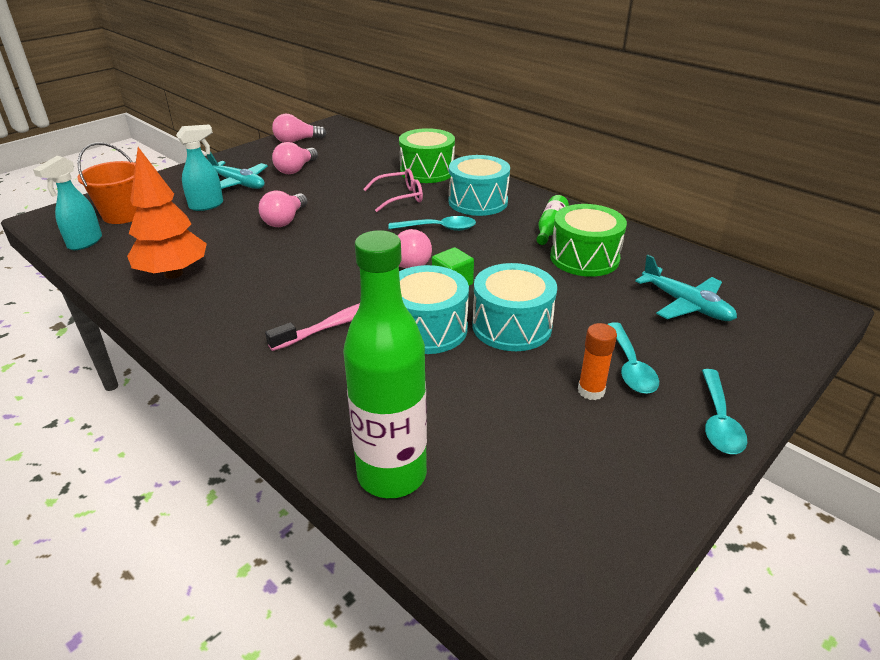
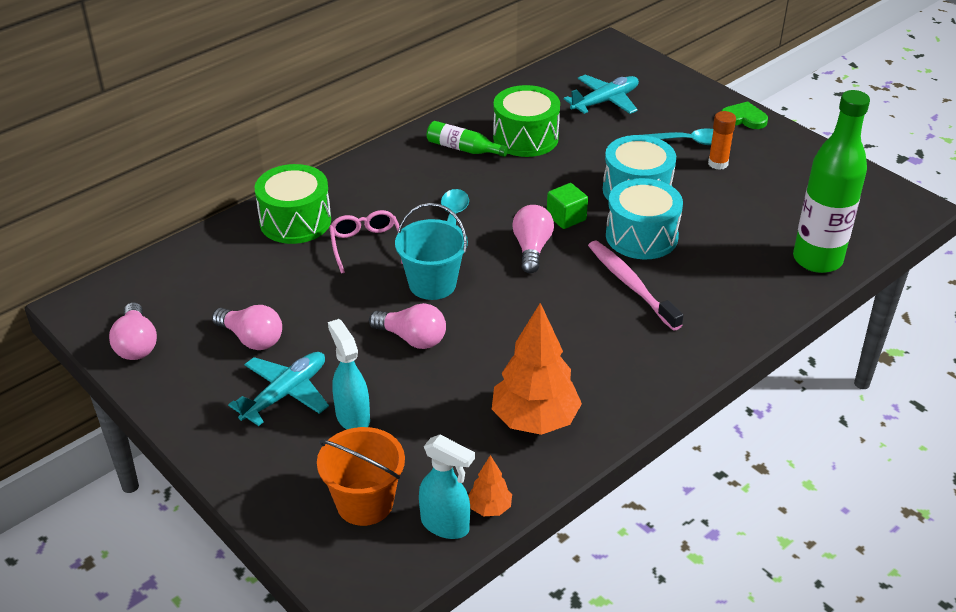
camera: 85 degrees left, 5 degrees up
turquoise drum [449,155,510,216] -> none
turquoise spoon [702,369,747,454] -> green heart [721,101,768,129]
none -> turquoise bucket [395,203,468,300]
none -> orange tree [468,455,512,516]

